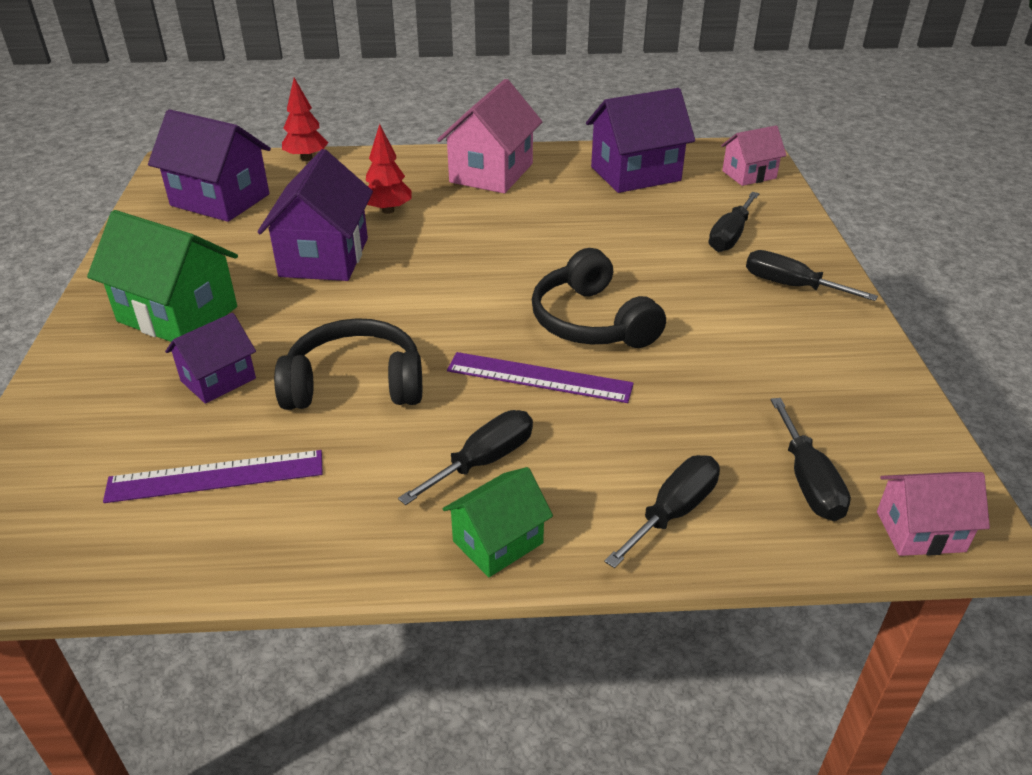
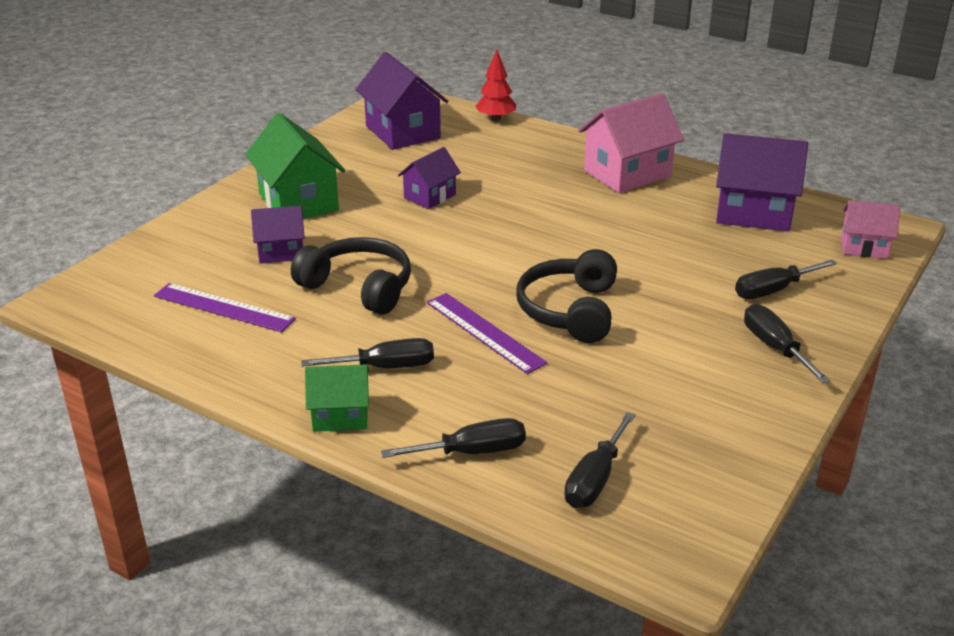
camera: 35 degrees right, 5 degrees down
purple house [257,149,373,281] -> purple house [398,147,461,209], size x0.58
red tree [366,124,412,214] -> none
pink house [877,472,990,556] -> none

